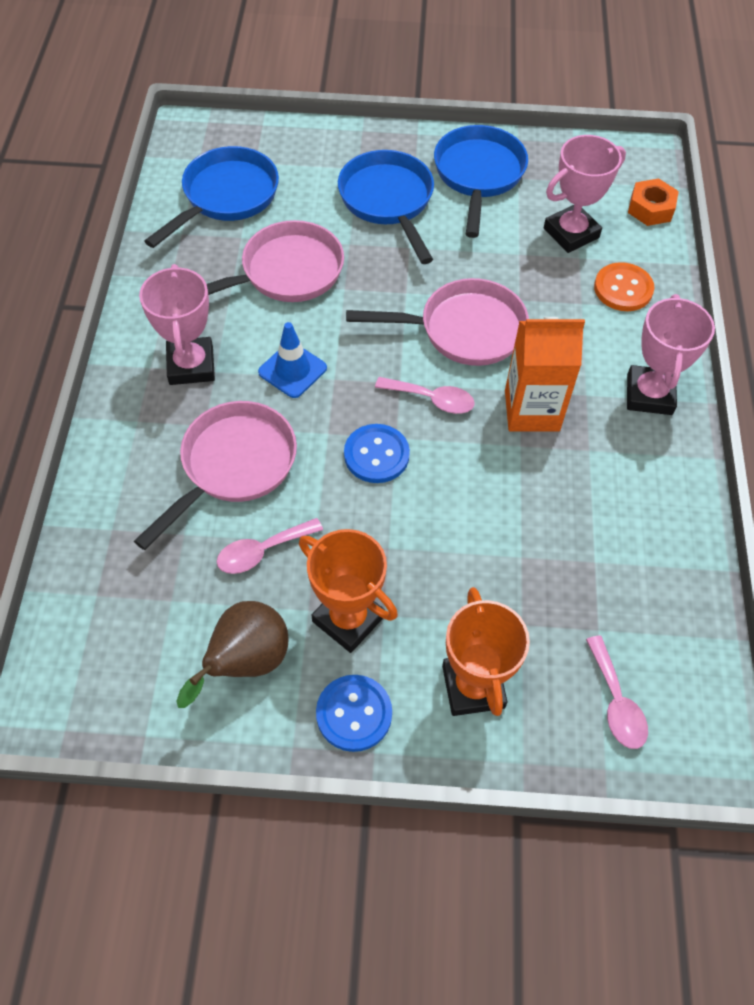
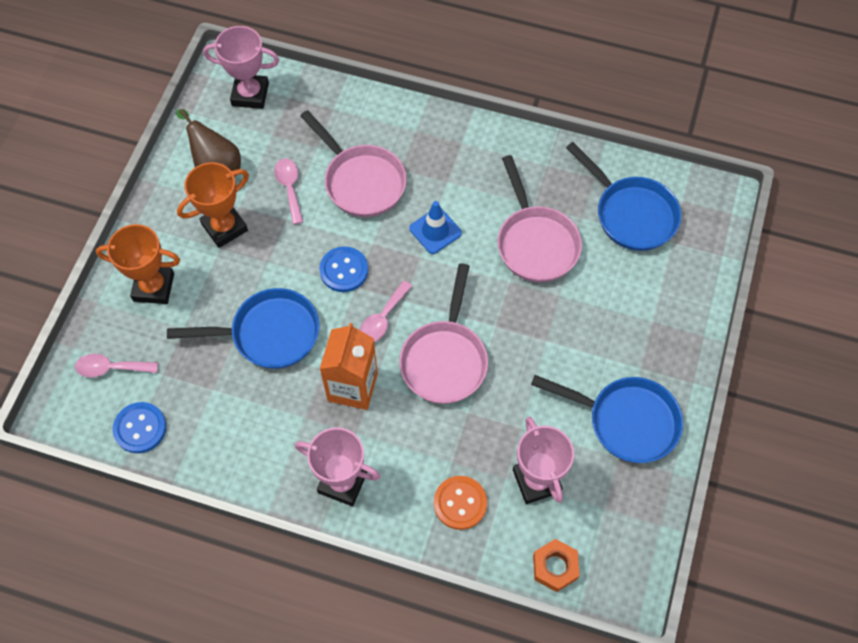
camera: 105 degrees right, 5 degrees up
pink trophy [139,264,215,385] -> pink trophy moved to [203,26,279,109]
blue button [316,675,392,752] -> blue button moved to [113,402,166,453]
blue pan [338,150,434,264] -> blue pan moved to [167,288,320,369]

